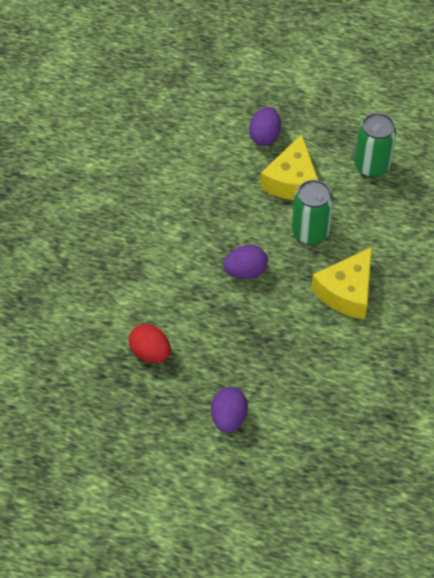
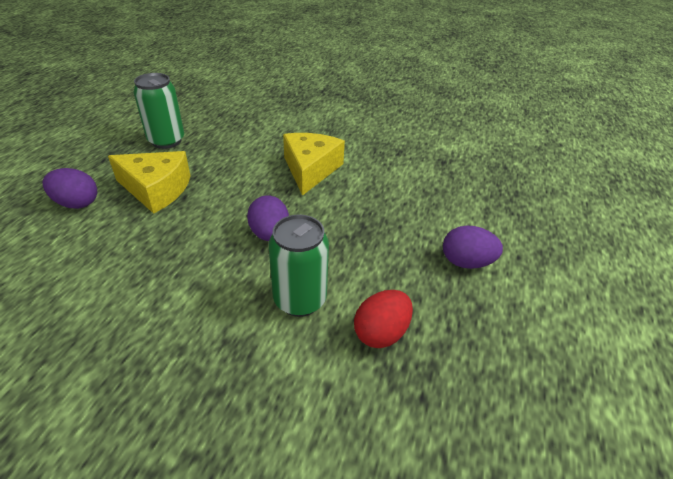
camera: 90 degrees left, 15 degrees down
green can [292,180,333,245] -> green can moved to [269,215,329,317]
yellow cheese [311,247,372,319] -> yellow cheese turned 120 degrees counterclockwise [283,133,345,196]

